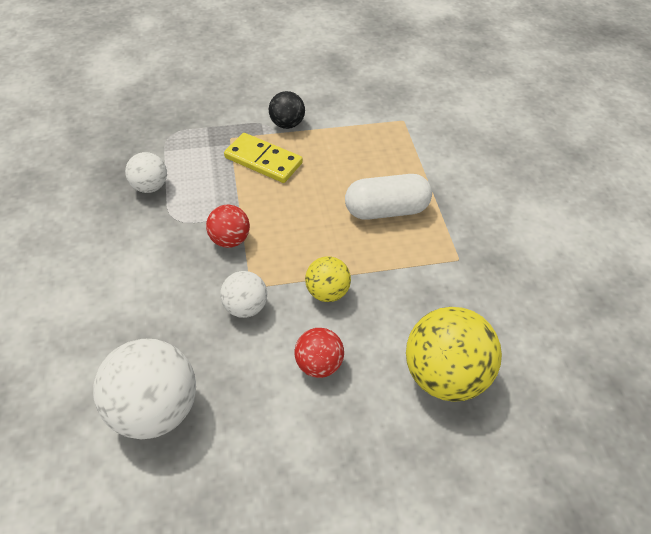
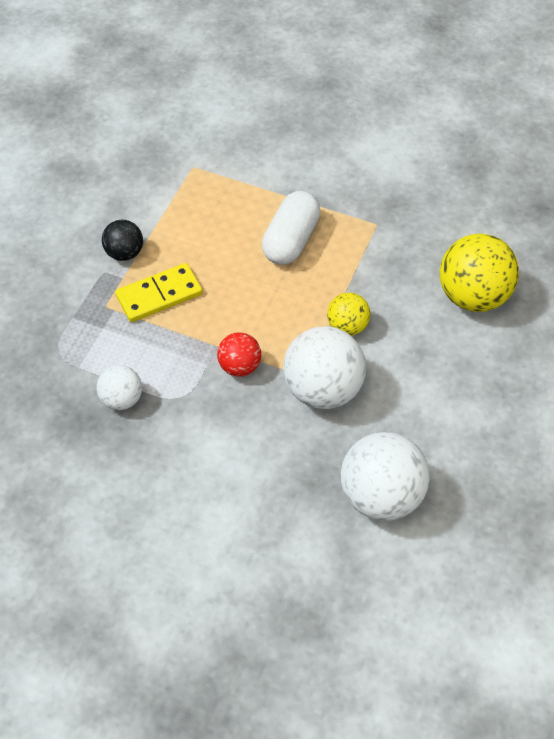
camera: 55 degrees left, 5 degrees up
white ball [220,271,267,318] -> white ball [283,326,366,409], size x1.82
red ball [294,328,344,378] -> none

